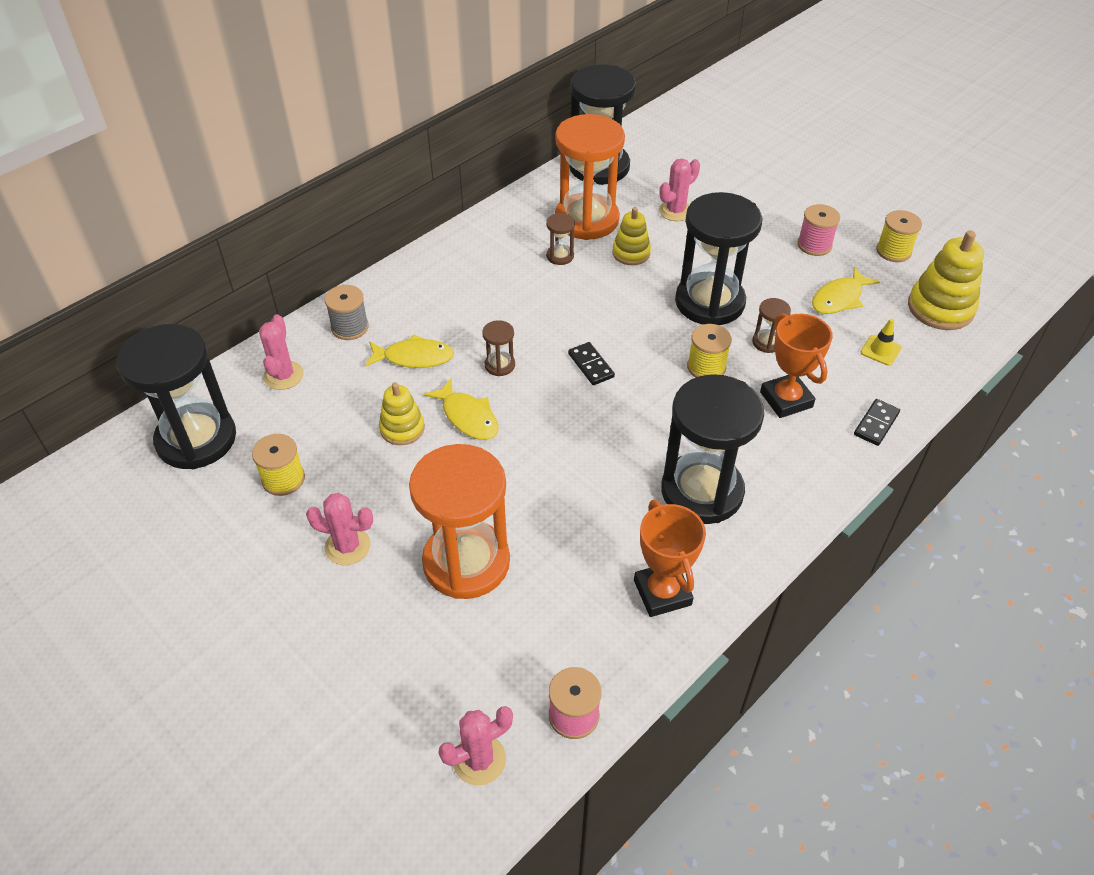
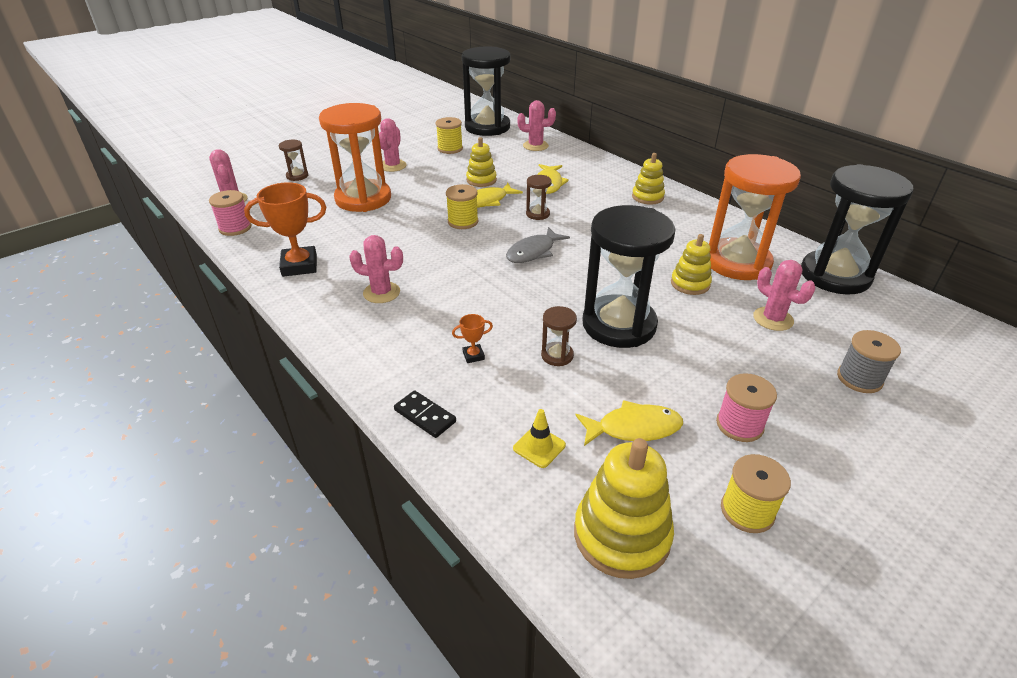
camera: 95 degrees right, 10 degrees down
grey spool [325,285,369,340] -> grey spool moved to [837,330,901,393]
brown hourglass [546,213,575,265] -> brown hourglass moved to [279,140,308,181]
black domino [568,342,615,385] -> grey fish [506,227,570,263]
black hourglass [661,374,764,524] -> pink cactus [349,235,403,303]
yellow spool [687,324,732,378] -> yellow spool moved to [446,184,478,229]
orange trophy [760,313,833,418] -> orange trophy [452,314,493,363], size x0.46
yellow fish [812,266,880,314] -> yellow fish turned 120 degrees clockwise [575,400,683,446]
none -> yellow stacking toy [632,153,665,205]

